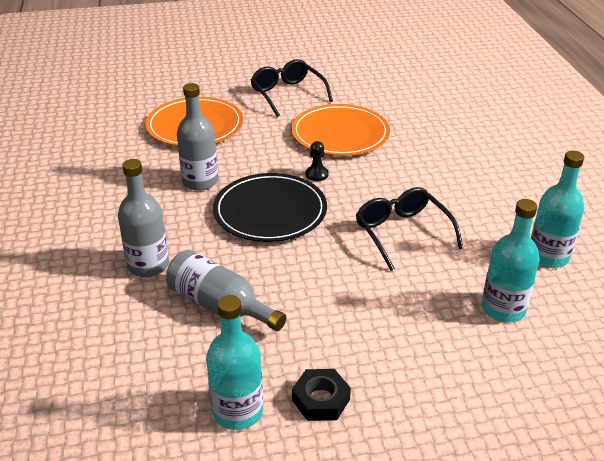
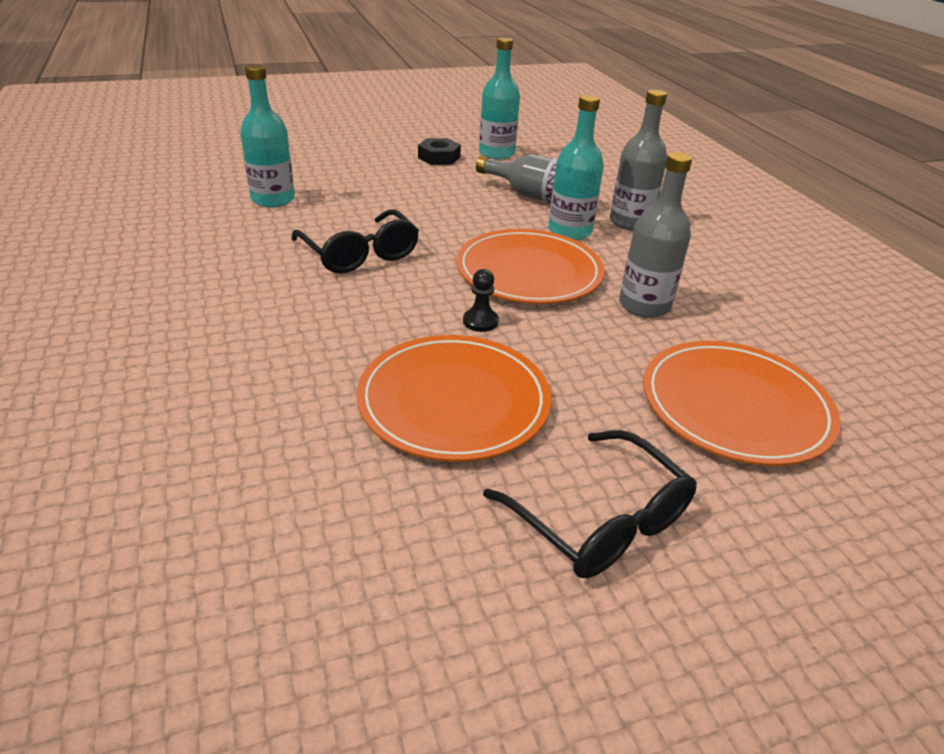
camera: 170 degrees right, 0 degrees up
black plate [213,173,327,242] -> orange plate [456,229,604,304]
turquoise bottle [531,151,584,268] -> turquoise bottle moved to [548,95,604,240]

